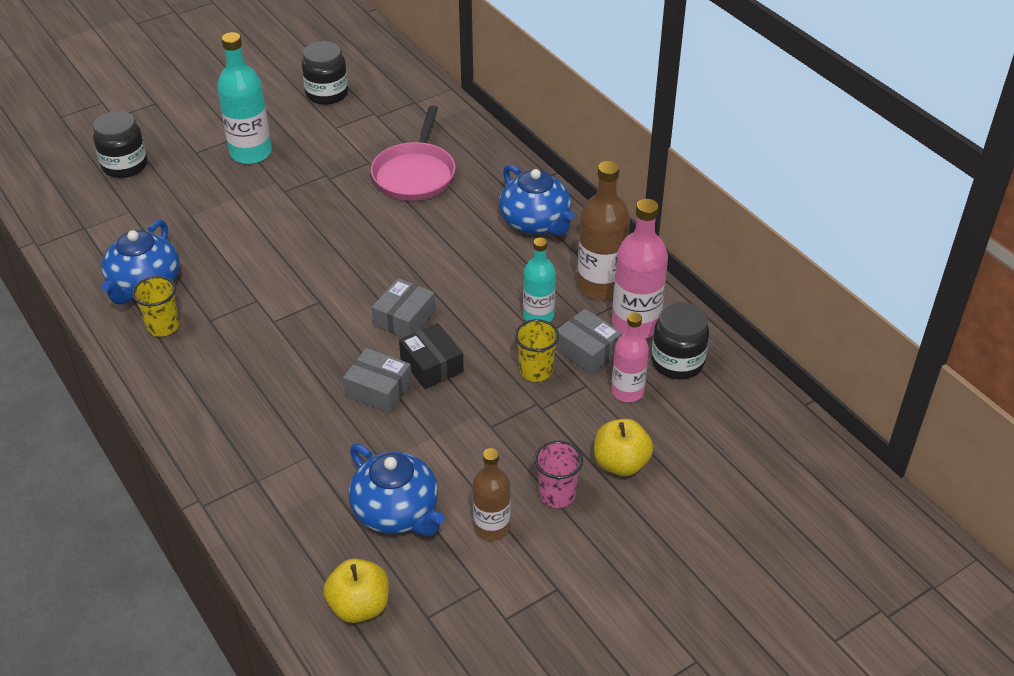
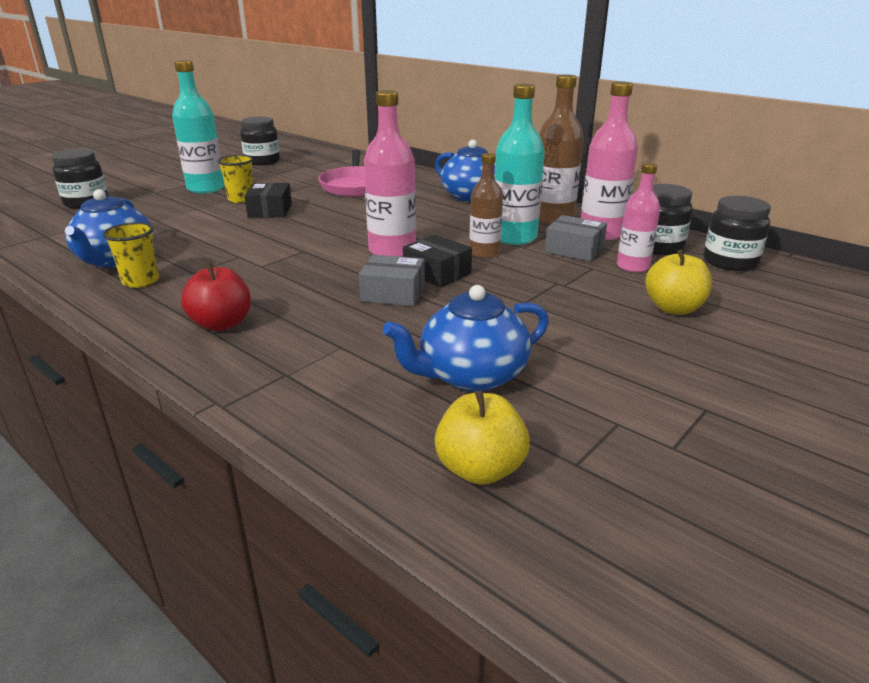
camera: 15 degrees left, 15 degrees down
blue teapot [349,443,444,536] -> blue teapot turned 120 degrees clockwise [383,285,549,392]
grey box [372,278,435,338] -> pink bottle [364,90,416,257]
brown bottle [473,448,510,541] -> brown bottle moved to [469,153,503,258]
yellow cup [515,319,559,382] -> yellow cup moved to [217,155,253,203]
turquoise bottle [523,238,556,322] -> turquoise bottle [494,84,545,245], size x1.55
pink cup [534,441,583,508] -> none
none -> red apple [181,263,251,331]
none -> black box [244,183,292,218]
none -> black jar [703,196,771,271]

